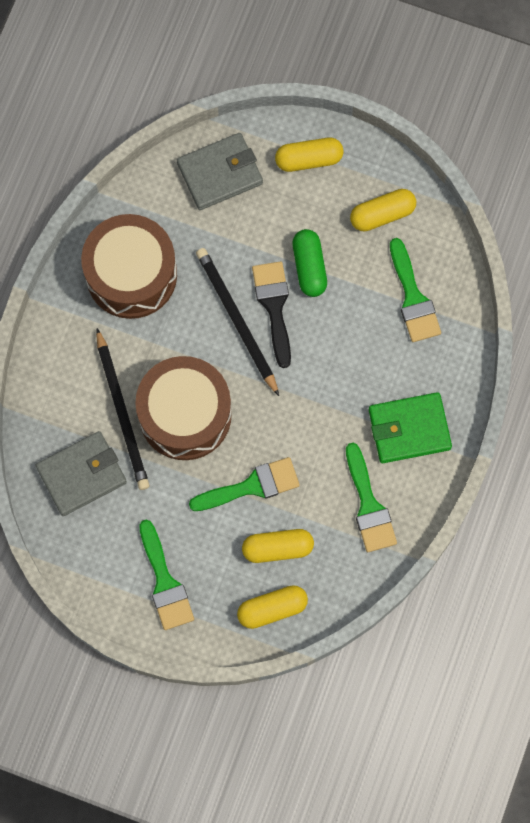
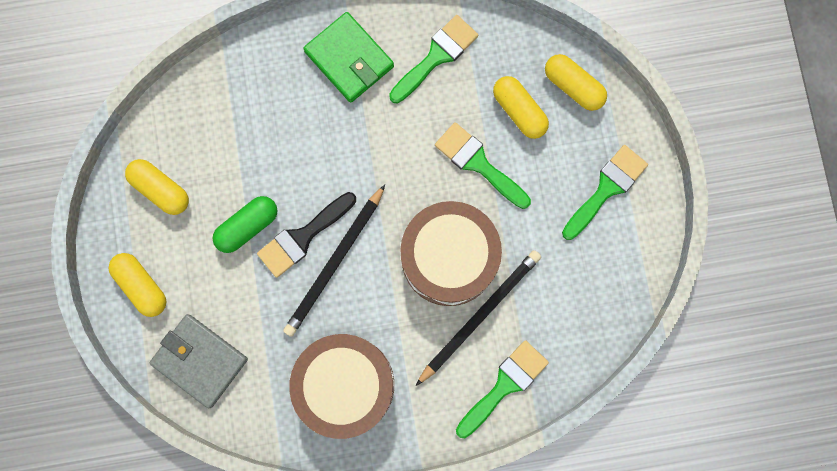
camera: 120 degrees left, 5 degrees up
grey wallet [36,431,127,516] -> none
green brush [390,238,441,342] -> green brush moved to [456,340,549,438]

